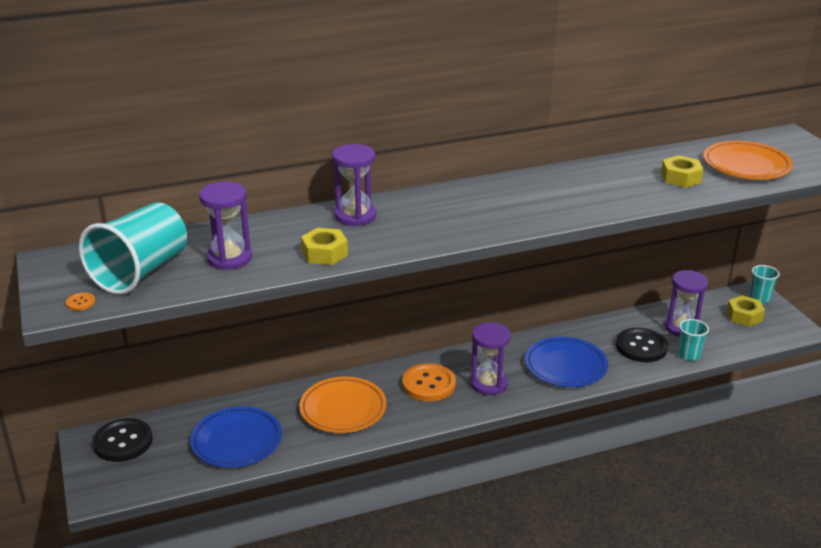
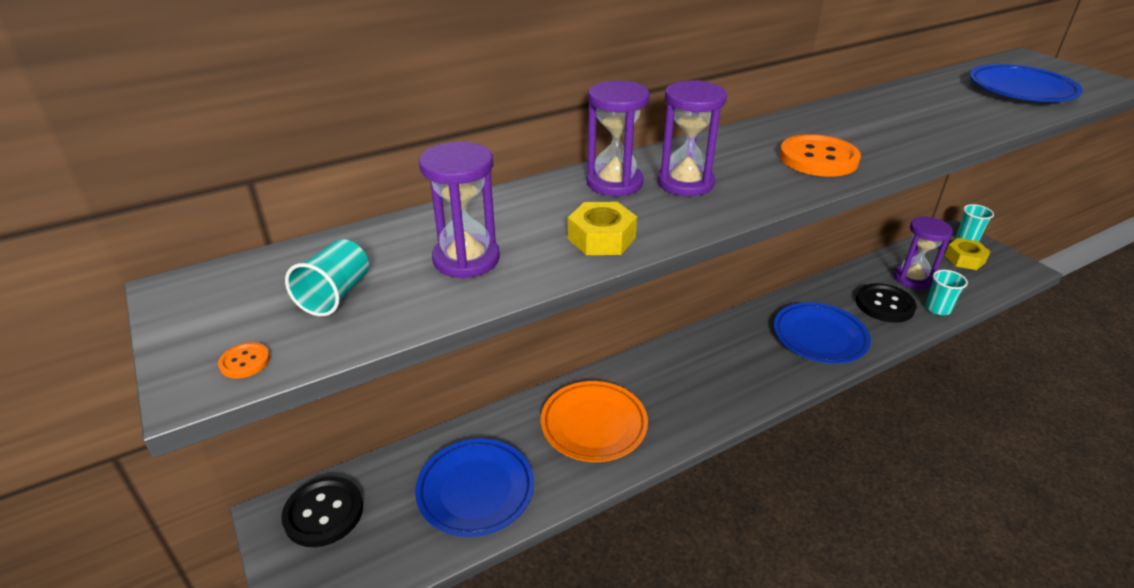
camera: 10 degrees left, 5 degrees up
turquoise cup [79,202,187,295] -> turquoise cup [285,239,369,316], size x0.50
orange button [402,363,456,402] -> orange button moved to [779,134,861,177]
purple hourglass [470,322,511,395] -> purple hourglass moved to [658,80,727,196]
yellow nut [661,155,704,188] -> none
orange plate [703,141,793,180] -> blue plate [970,64,1083,102]

